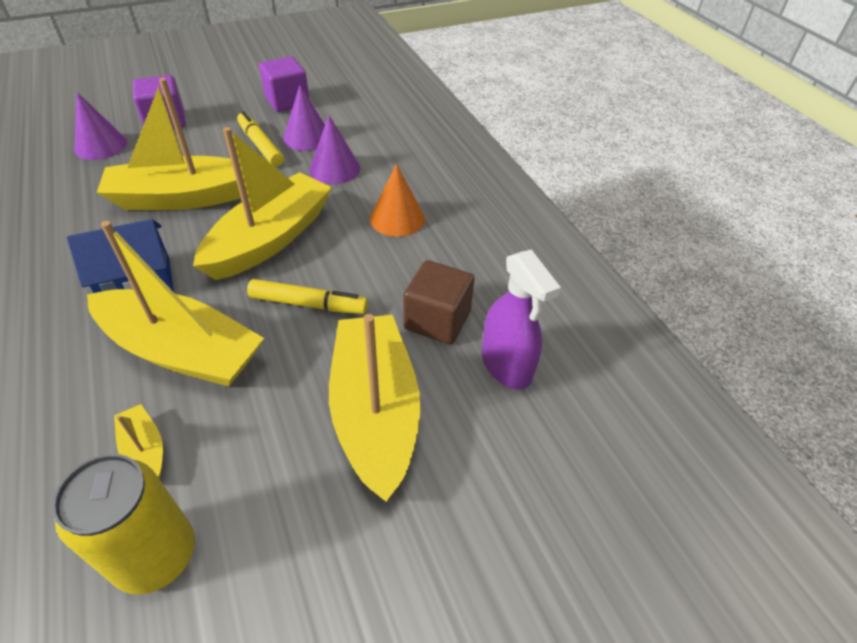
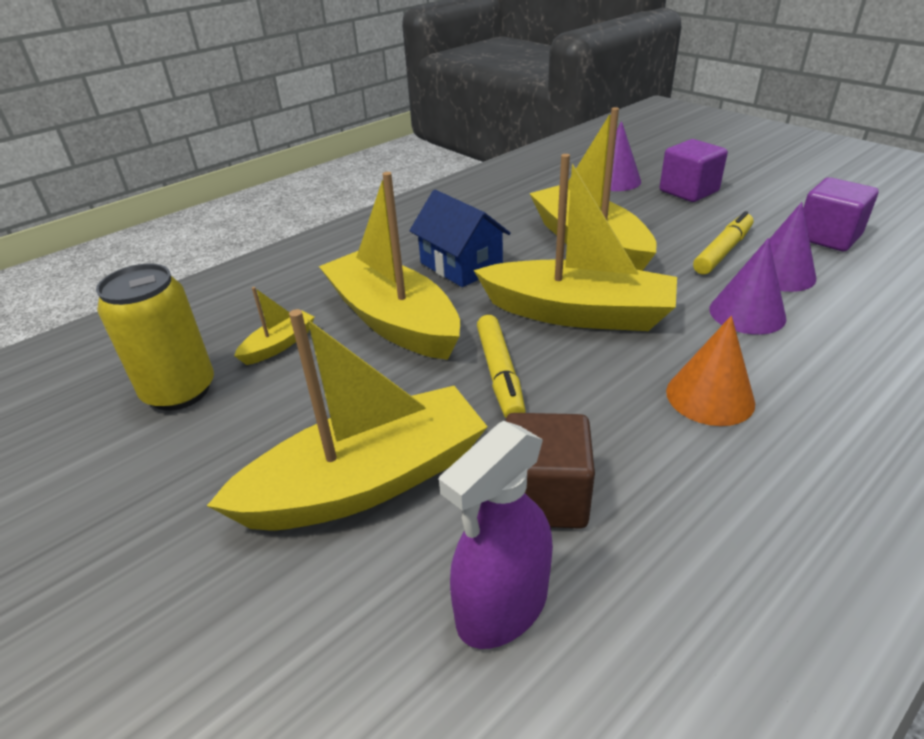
camera: 75 degrees right, 10 degrees down
yellow boat [87,221,264,387] -> yellow boat turned 135 degrees clockwise [319,172,460,360]

